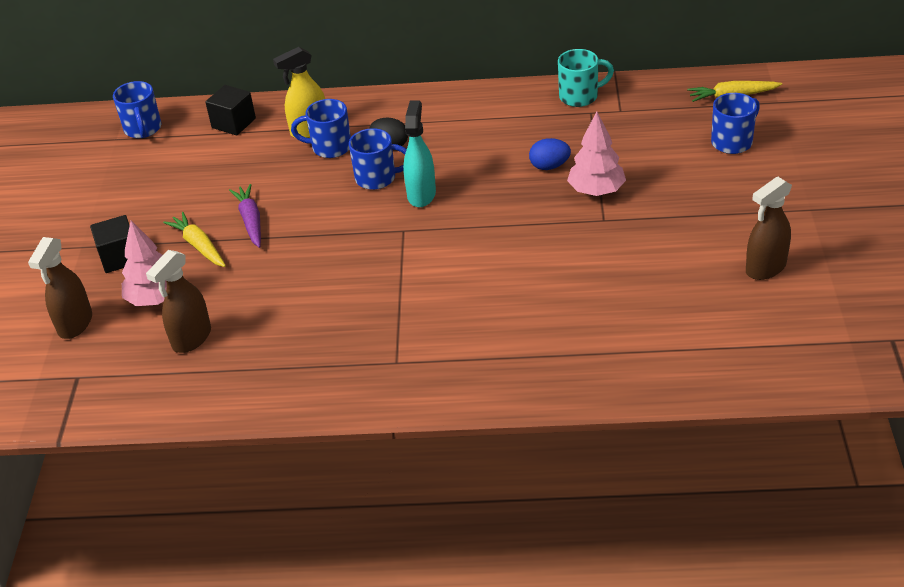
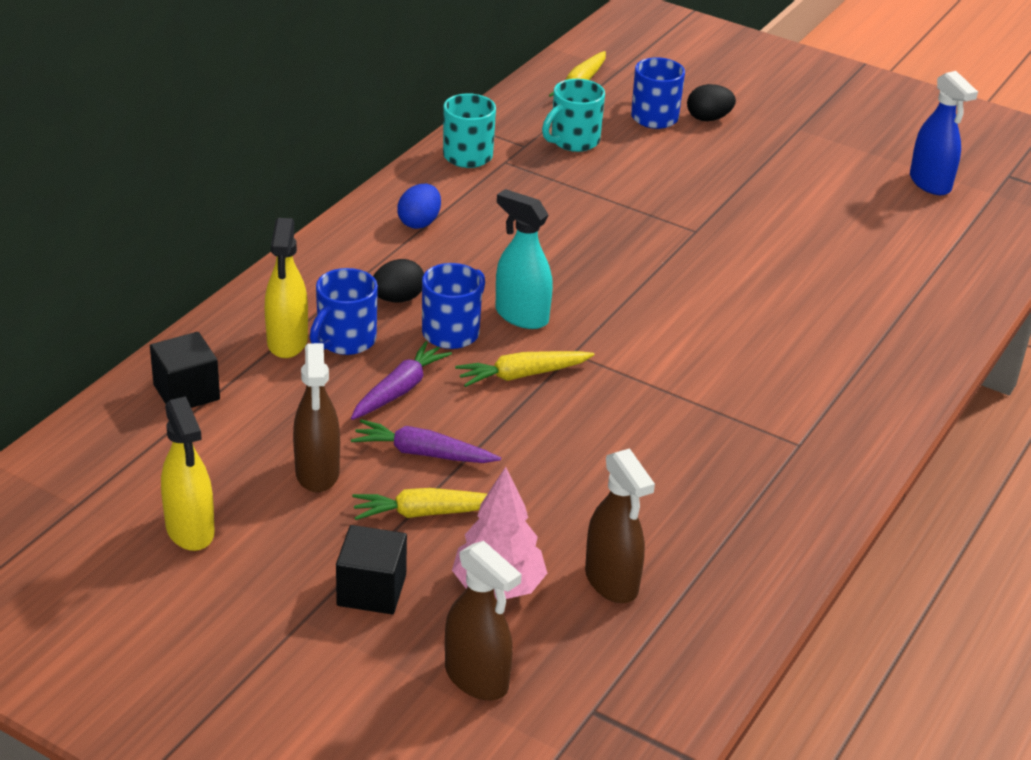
camera: 65 degrees left, 5 degrees down
blue mug [113,81,161,138] -> none
blue egg [529,138,571,170] -> blue egg moved to [397,184,441,229]
pink tree [567,111,626,196] -> none
brown spray bottle [746,177,792,280] -> brown spray bottle moved to [293,343,340,492]
none -> yellow spray bottle [161,396,215,551]
none -> purple carrot [351,341,452,420]
none -> yellow carrot [455,351,595,387]
none -> turquoise mug [542,79,605,152]
none -> black egg [687,84,736,121]
none -> blue spray bottle [910,71,978,195]

